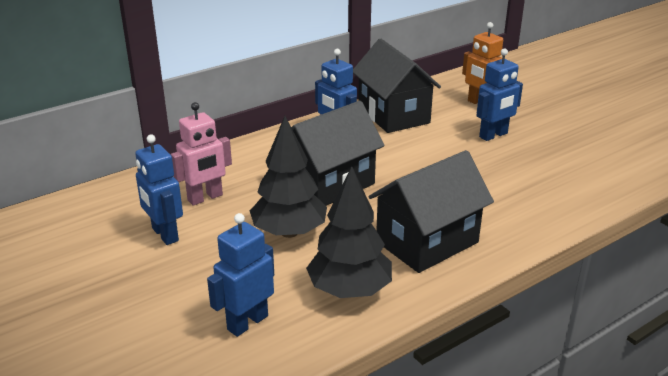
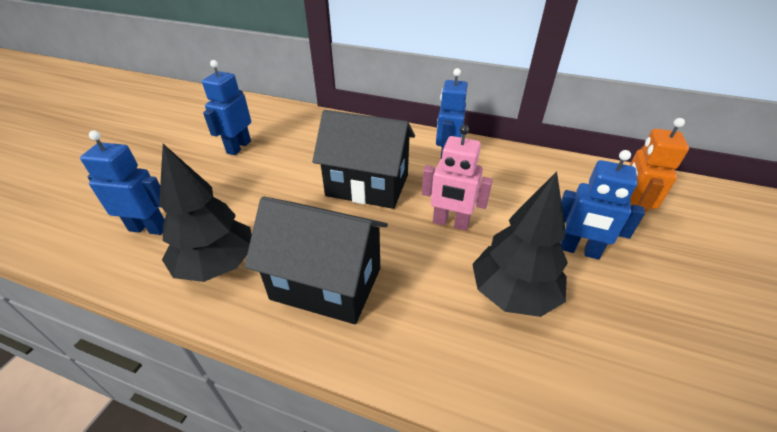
camera: 55 degrees right, 10 degrees up
pink robot [171,102,232,206] -> pink robot moved to [422,125,493,231]
black tree [250,116,327,238] -> black tree moved to [472,171,568,317]
black house [353,38,441,133] -> none

